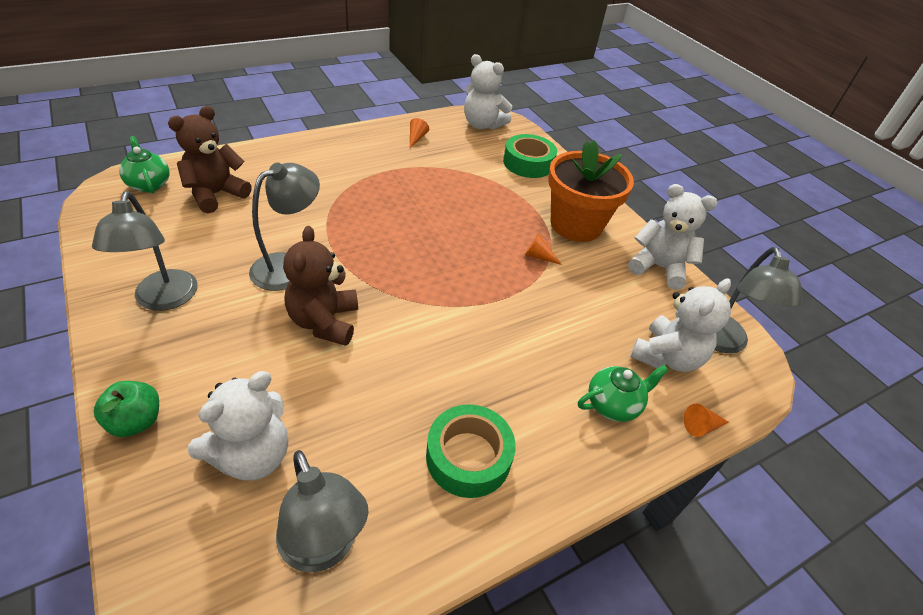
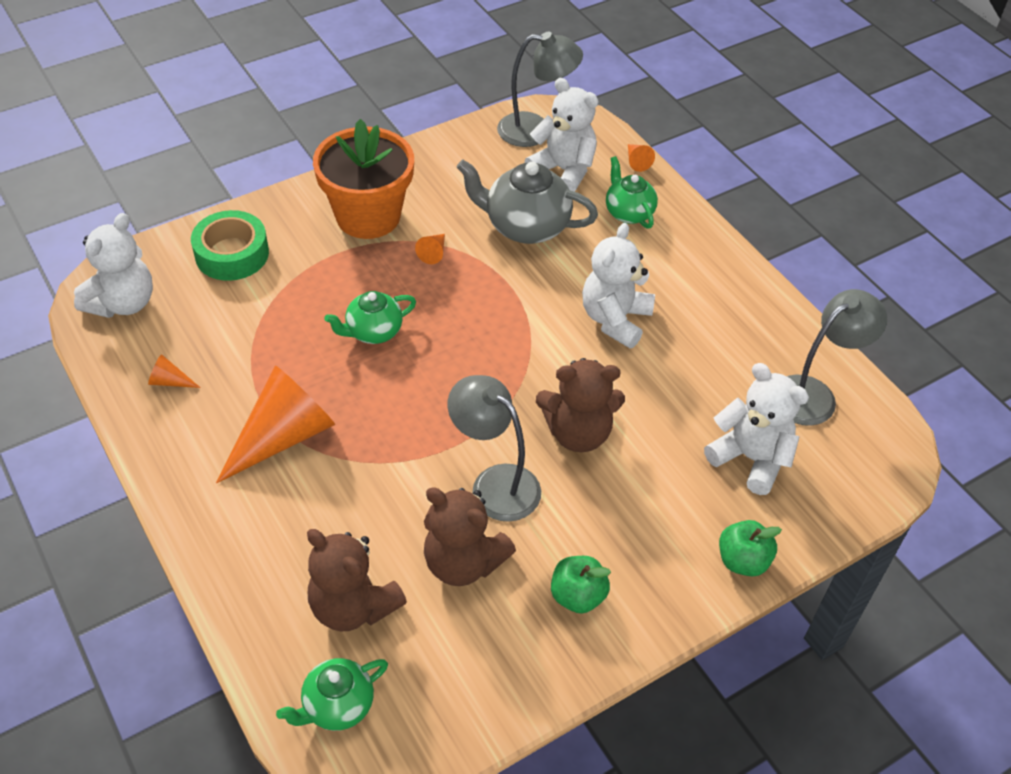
camera: 90 degrees left, 5 degrees up
grey lamp [92,191,198,311] -> green apple [551,556,611,614]
green tape [426,404,516,498] -> none
white teddy bear [628,184,717,290] -> white teddy bear moved to [582,223,655,348]
none -> orange cone [216,366,335,484]
none -> green teapot [324,291,416,344]
none -> brown teddy bear [424,487,516,586]
none -> grey teapot [457,160,598,244]

